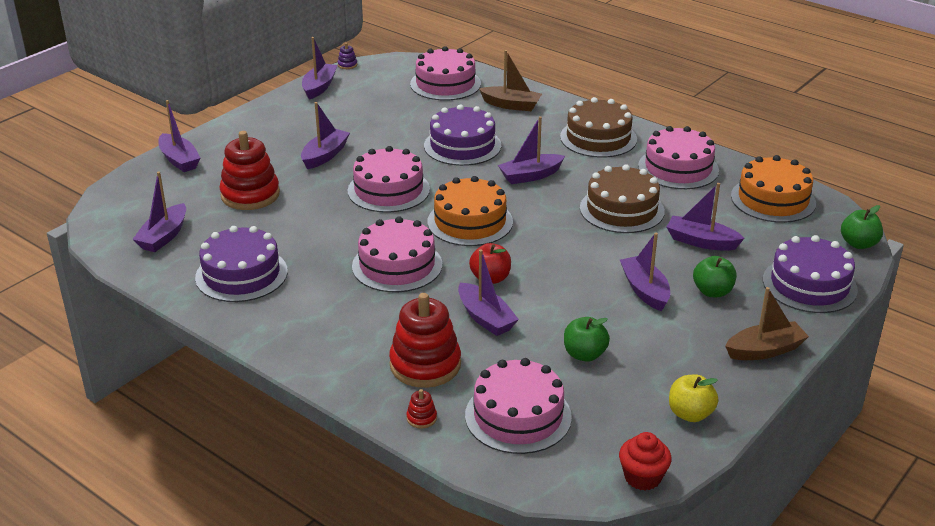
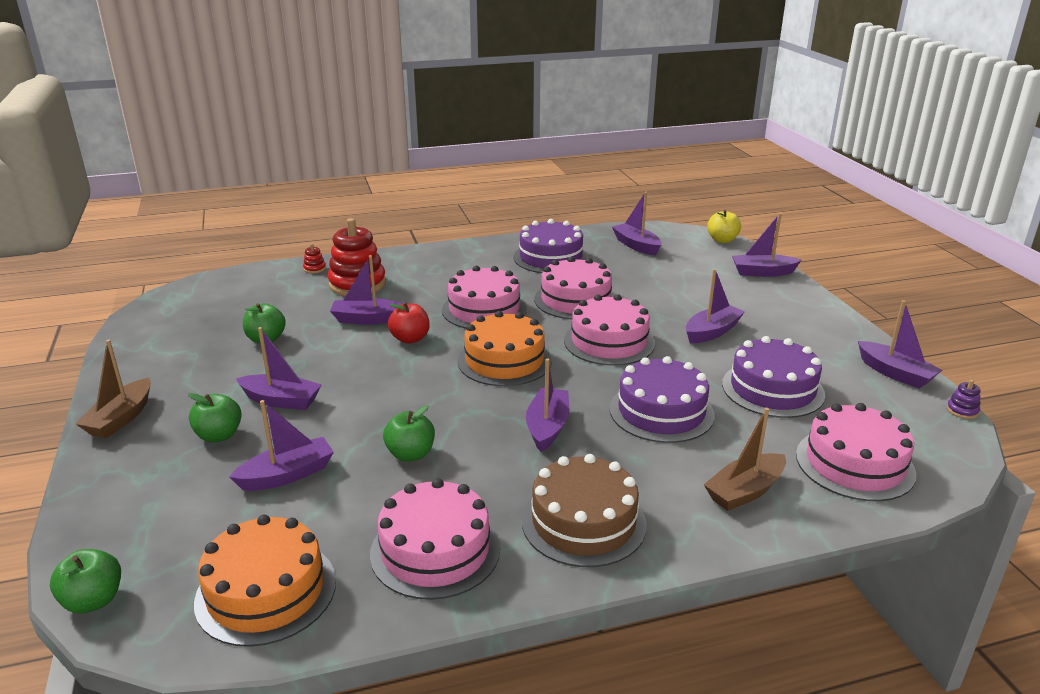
camera: 125 degrees right, 5 degrees down
red stacking toy [219,131,280,210] -> none
purple boat [301,102,350,169] -> purple boat turned 105 degrees counterclockwise [686,269,745,343]
pink cake [465,358,572,454] -> pink cake moved to [534,257,615,320]
brown cake [580,164,665,233] -> green apple [383,405,435,462]
red cupcake [619,432,672,491] -> none
yellow apple [669,375,718,422] -> yellow apple moved to [707,210,741,243]
purple cake [763,235,858,313] -> purple cake moved to [722,336,825,418]

